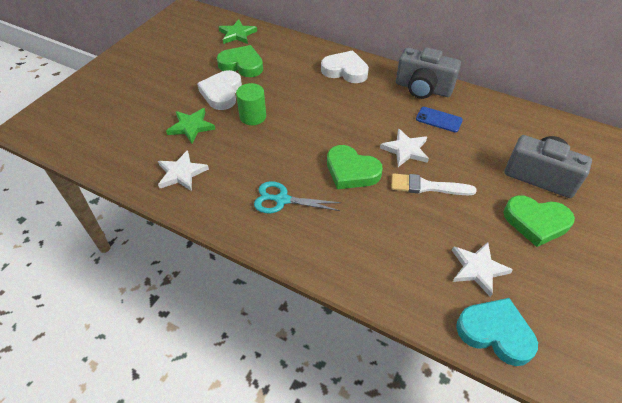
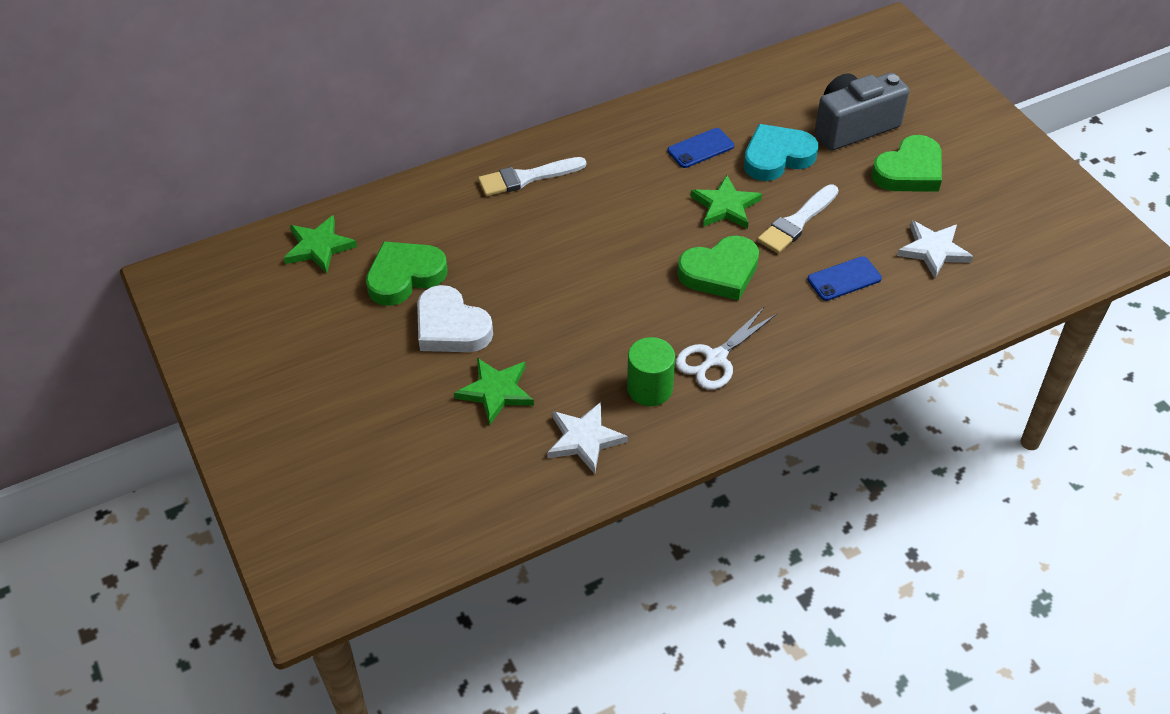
camera: 55 degrees left, 0 degrees up
green cylinder [236,83,266,125] -> green cylinder moved to [627,337,675,406]
turquoise scissors [254,181,341,213] -> white scissors [676,307,776,390]
white heart [321,50,369,83] -> white brush [478,157,586,196]
white star [380,129,429,167] -> green star [691,175,762,229]
grey camera [396,47,461,99] -> none
turquoise heart [456,298,538,366] -> turquoise heart moved to [744,124,818,181]
none -> blue phone [808,256,882,301]

